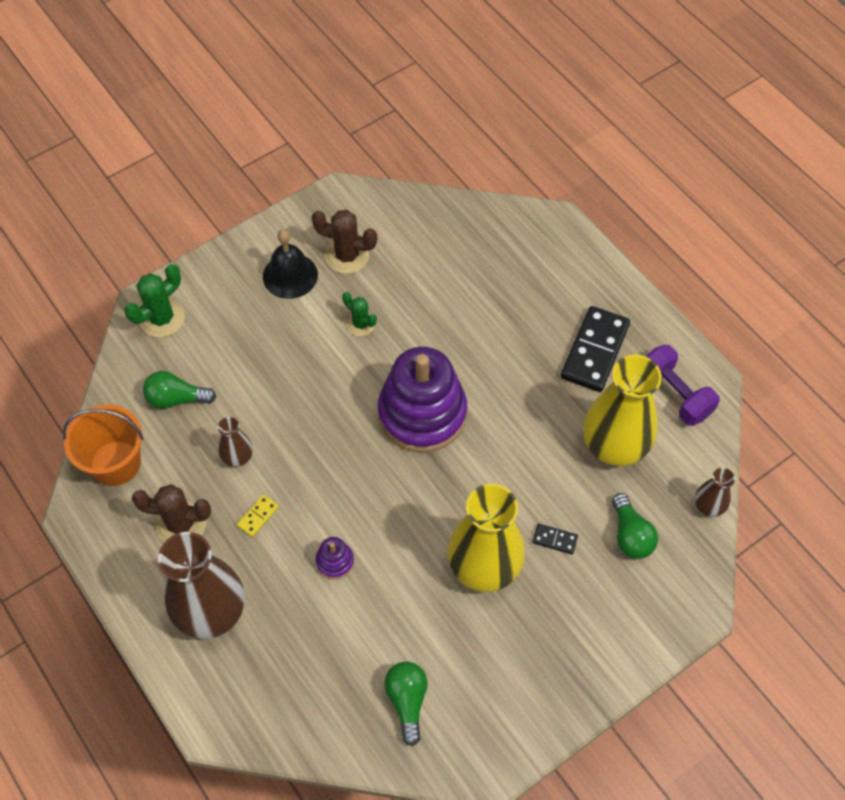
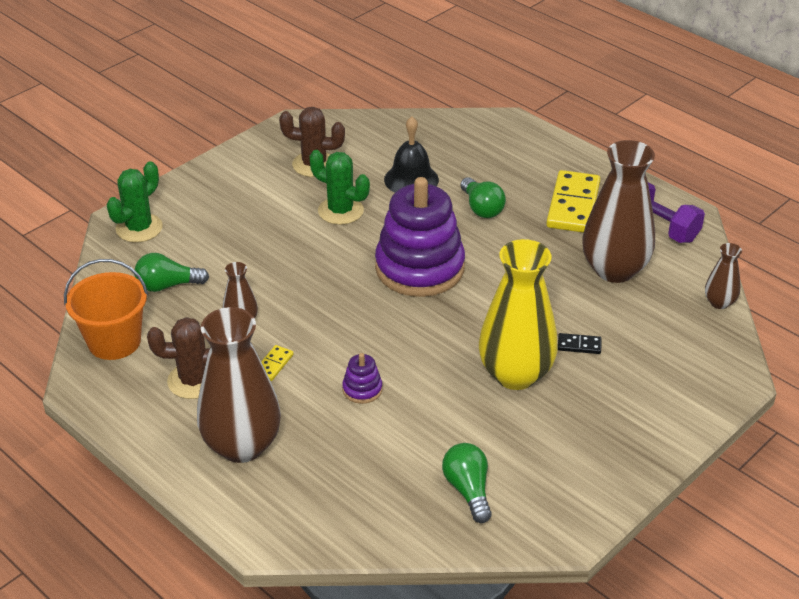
camera: 10 degrees left, 20 degrees down
black bell [263,229,318,299] -> black bell moved to [384,116,439,193]
green cactus [342,292,377,336] -> green cactus [310,150,370,225], size x1.60
black domino [561,306,630,392] -> yellow domino [546,170,600,233]
yellow vase [583,355,662,466] -> brown vase [582,140,655,283]
green light bulb [612,493,658,559] -> green light bulb moved to [460,177,506,218]

